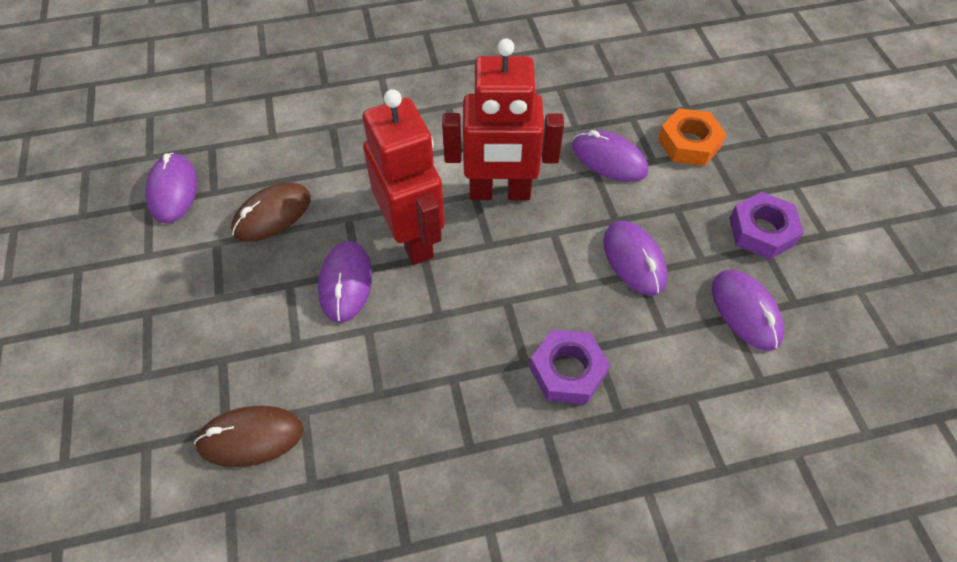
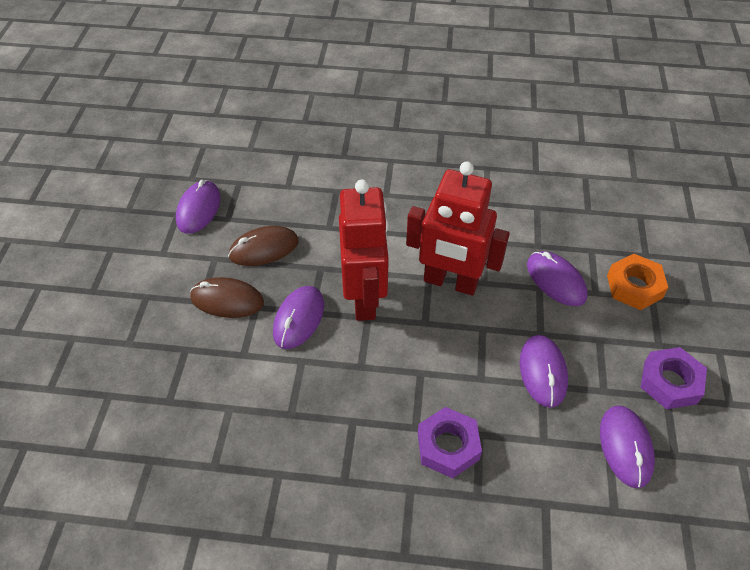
camera: 20 degrees right, 5 degrees down
brown mouse [194,406,303,467] -> brown mouse moved to [190,277,264,318]

